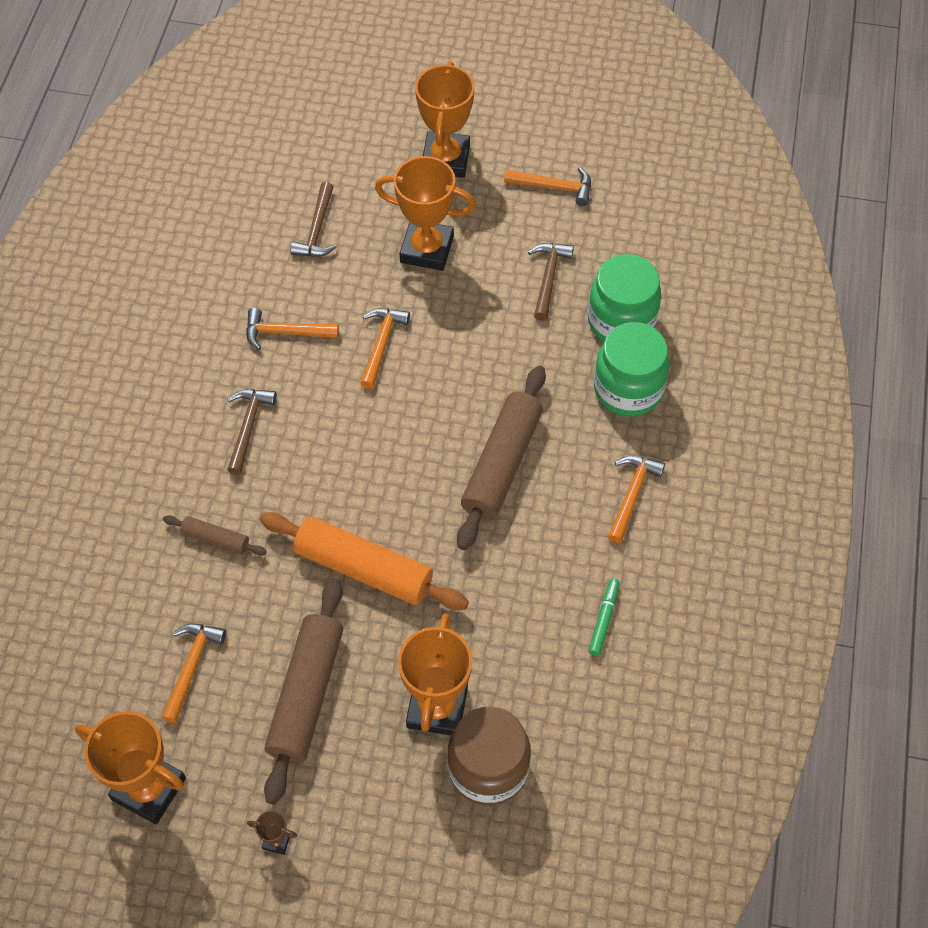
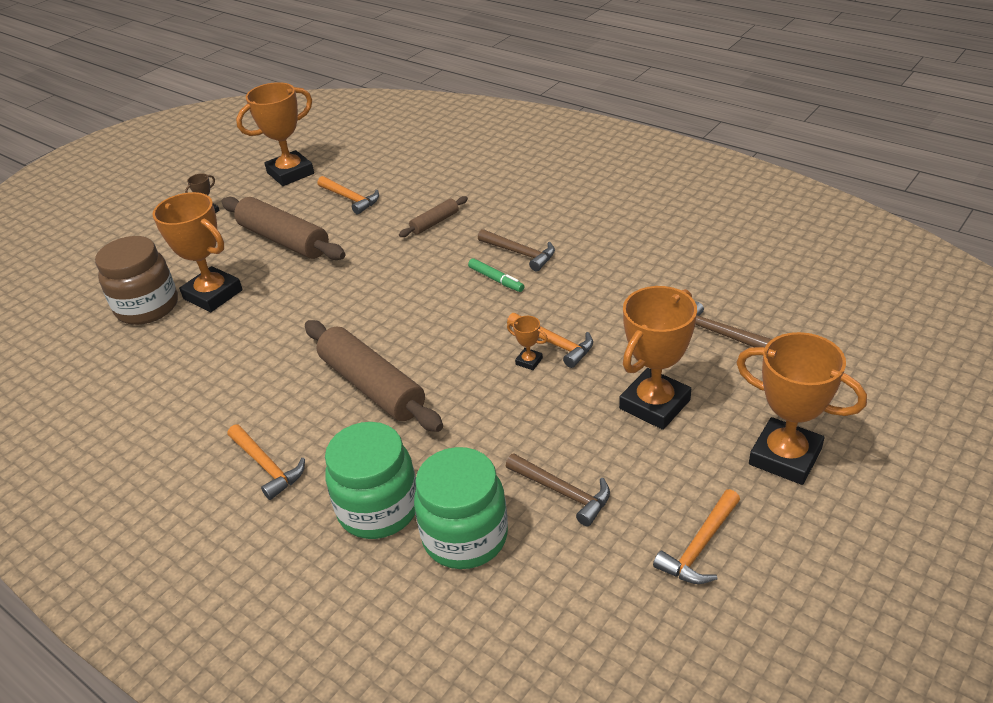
camera: 120 degrees right, 20 degrees down
orange hammer [246,308,339,350] -> none
orange rolling pin [260,512,469,610] -> none
green marker [588,578,620,656] -> green marker moved to [468,259,524,292]
none -> orange trophy [507,316,548,370]

